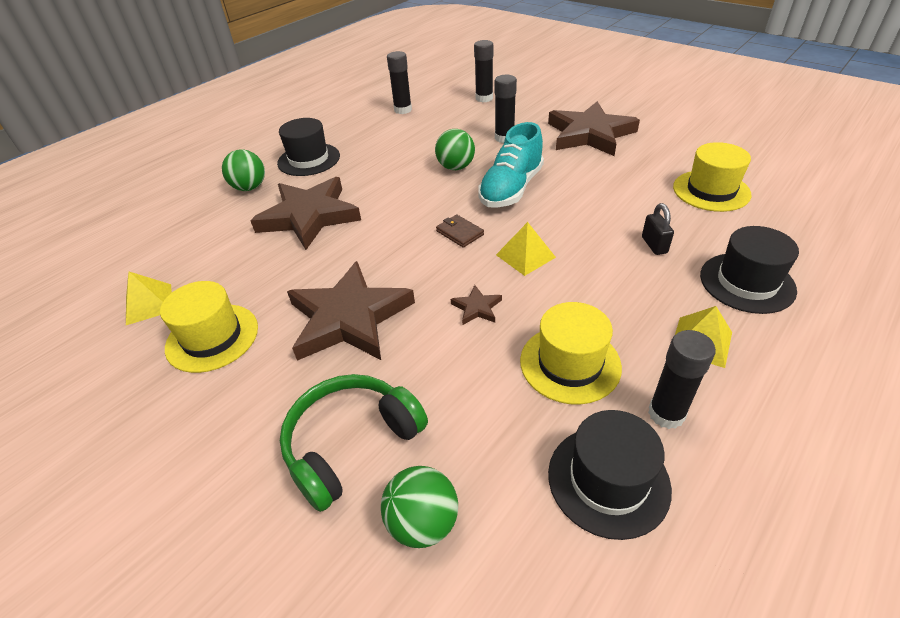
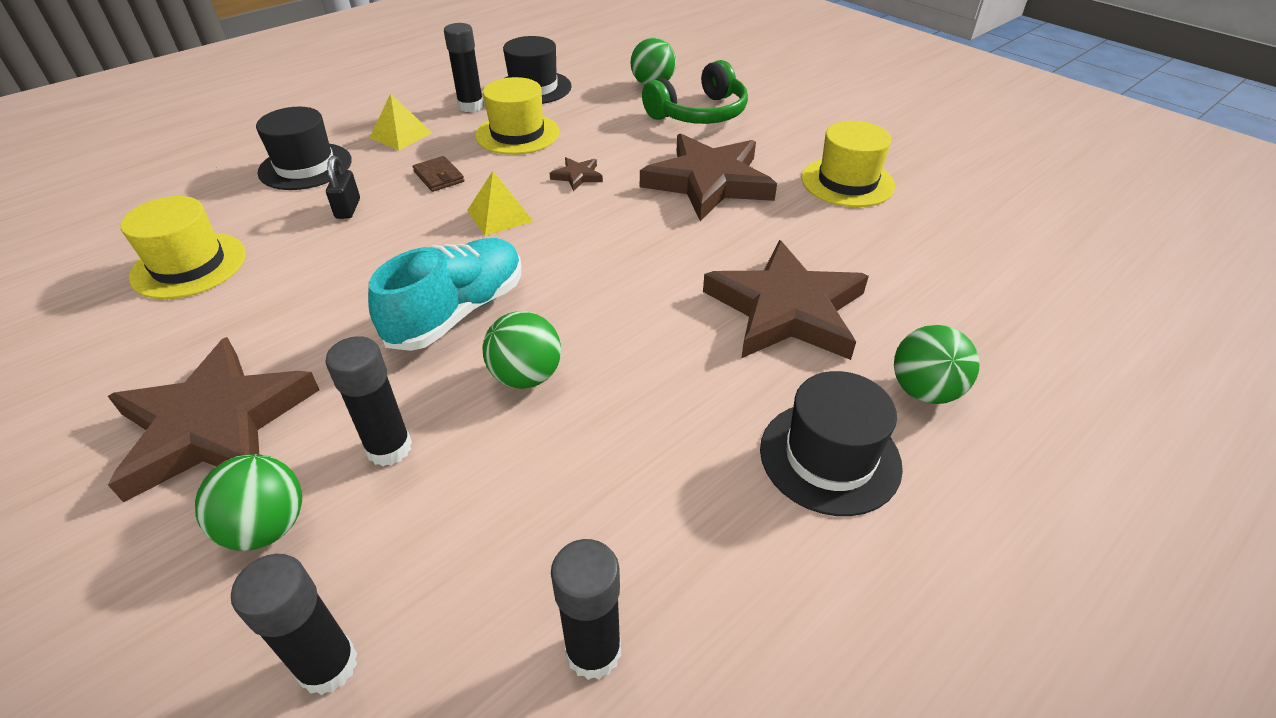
camera: 175 degrees left, 0 degrees up
yellow pyramid [126,272,172,325] -> none
brown wallet [436,214,484,248] -> brown wallet moved to [413,156,464,192]
none -> green ball [195,454,302,551]

